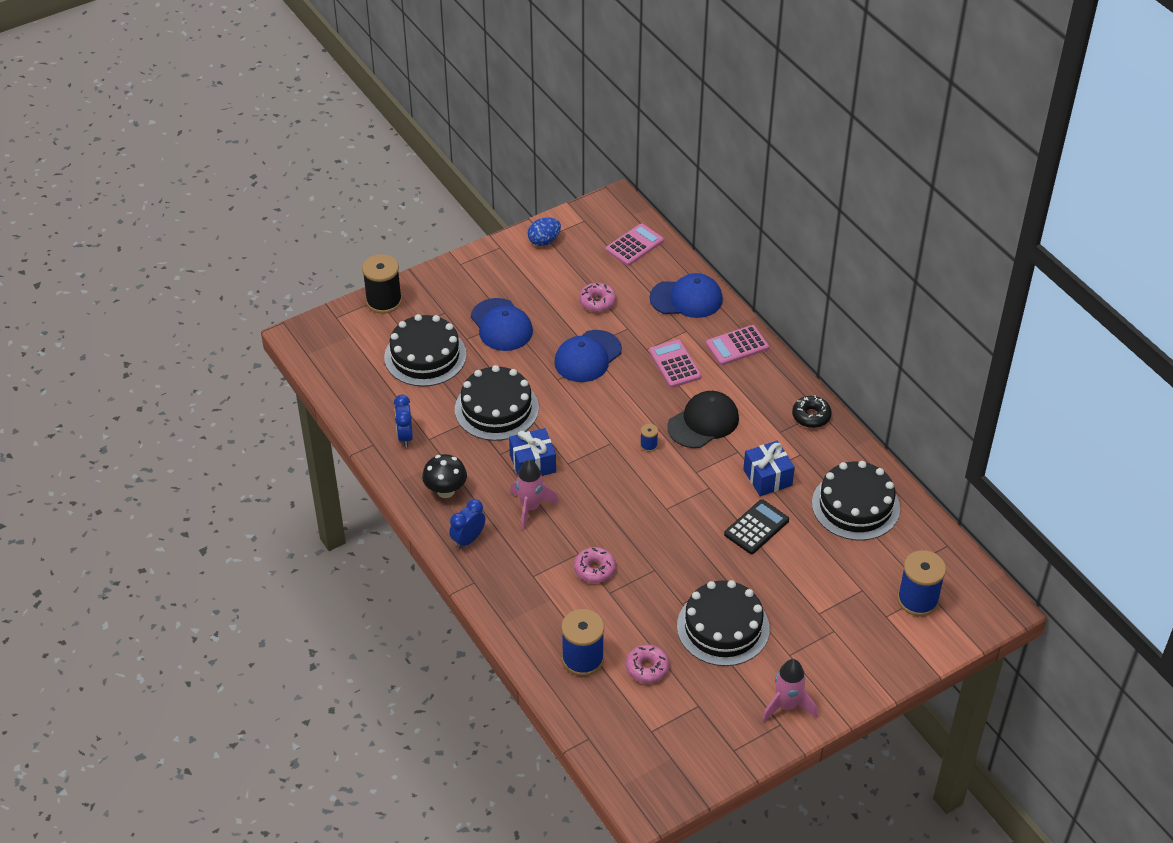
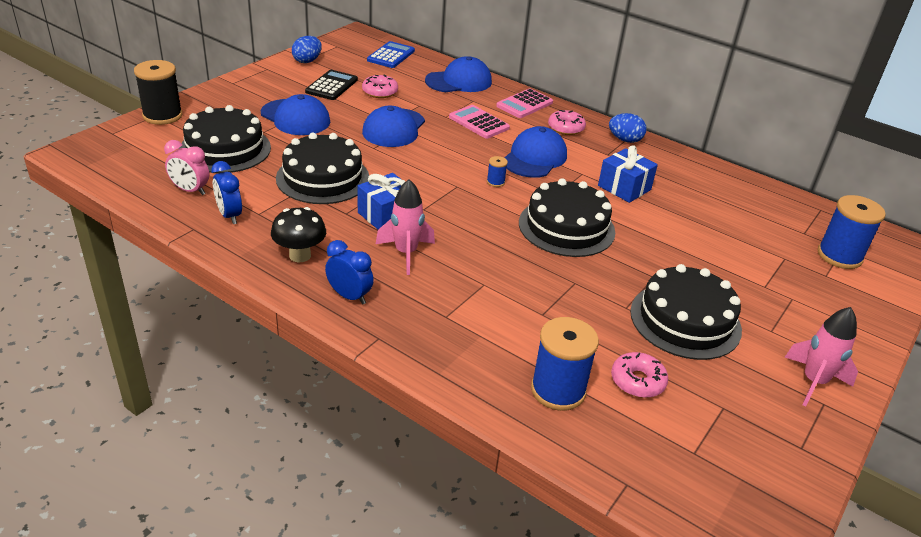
camera: 25 degrees left, 10 degrees down
blue clock [449,499,485,549] -> blue clock turned 105 degrees clockwise [325,240,374,305]
pink donut [574,547,616,583] -> pink donut moved to [548,110,586,135]
pink calculator [606,223,664,266] -> blue calculator [367,41,415,68]
black cap [667,391,739,448] -> blue cap [504,126,567,178]
black calculator [724,499,789,554] -> black calculator moved to [305,70,358,100]
black donut [792,395,832,428] -> blue egg [609,113,647,143]
black cake [812,461,900,541] -> black cake moved to [519,178,615,257]
none -> pink clock [164,140,209,195]

